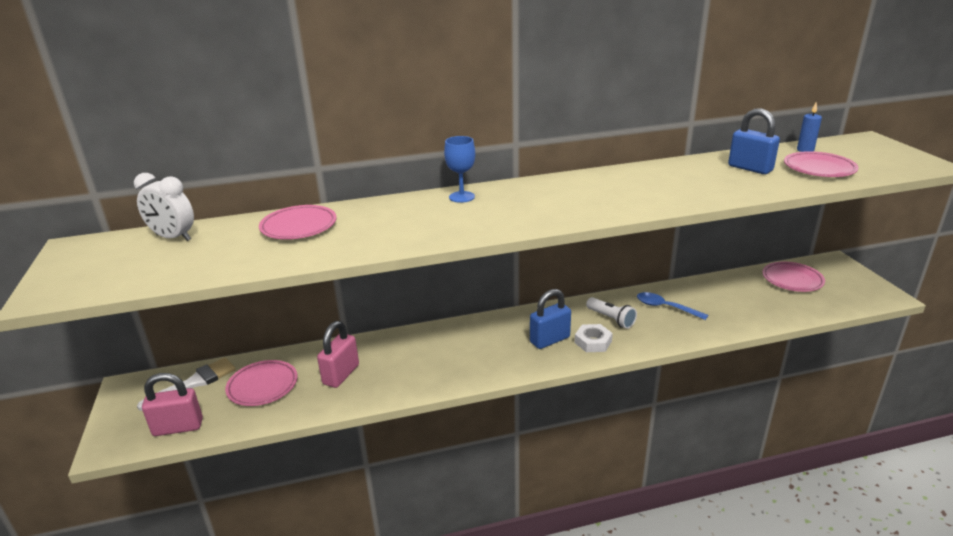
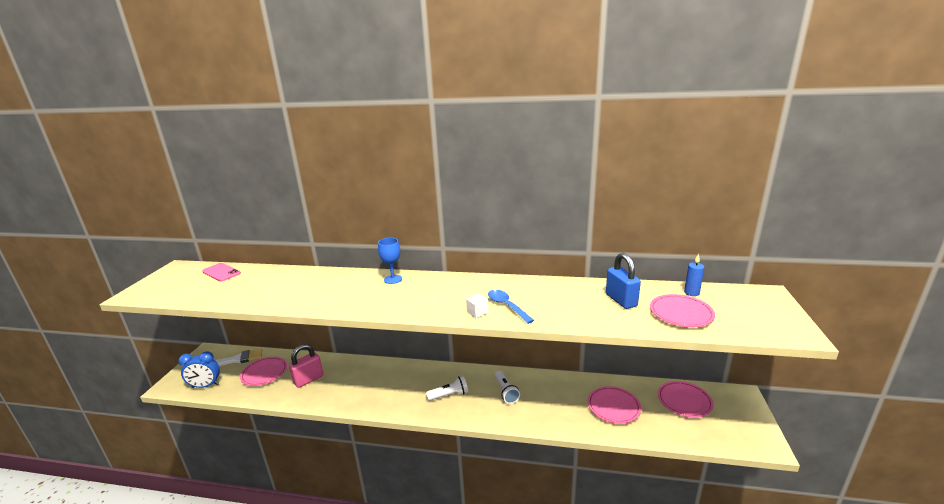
camera: 25 degrees right, 5 degrees down
white clock [134,173,194,241] -> pink phone [202,263,241,282]
pink padlock [142,373,203,436] -> blue clock [178,351,220,388]
pink plate [259,205,337,239] -> pink plate moved to [588,386,641,424]
blue padlock [530,289,571,349] -> white flashlight [426,376,468,401]
white nut [574,324,613,352] -> none
blue spoon [637,292,708,320] -> blue spoon moved to [488,290,534,324]
none -> white cube [466,294,489,318]

